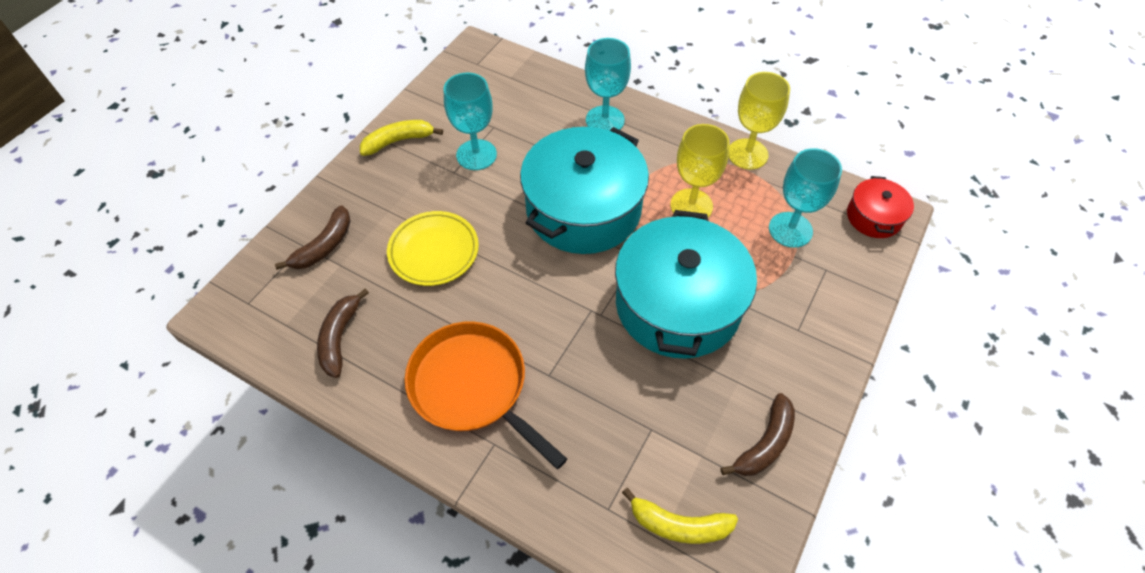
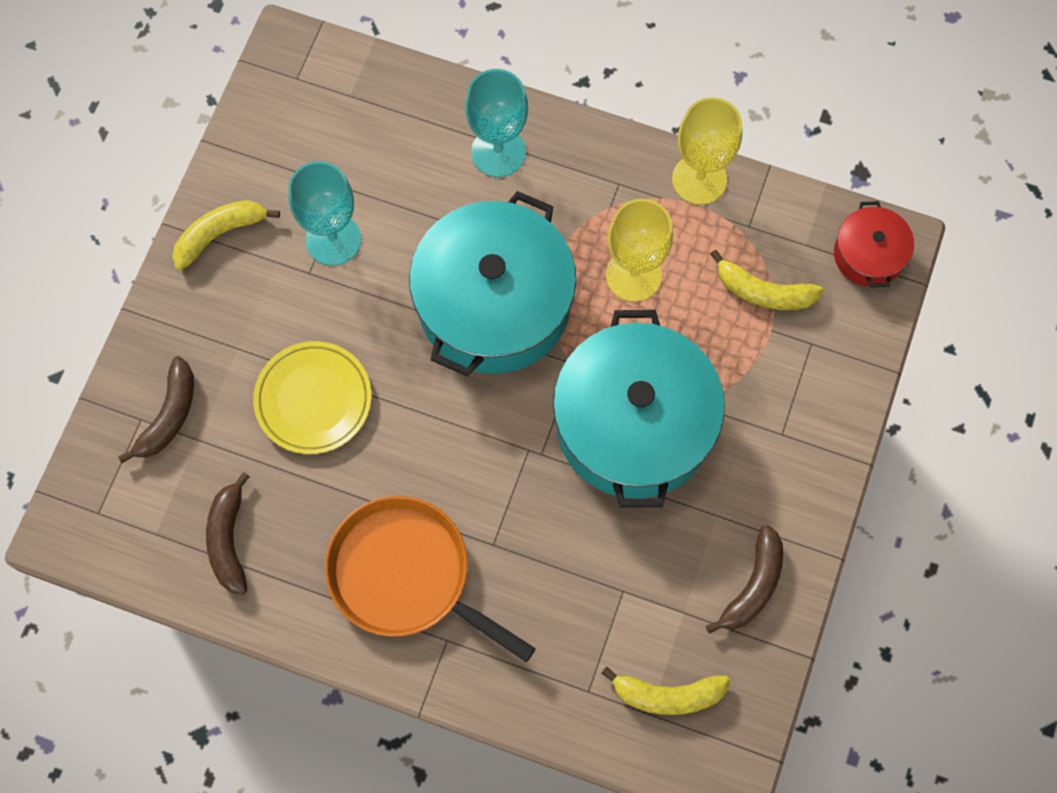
camera: 10 degrees left, 15 degrees up
turquoise goblet [769,148,842,248] -> yellow banana [710,250,824,310]

